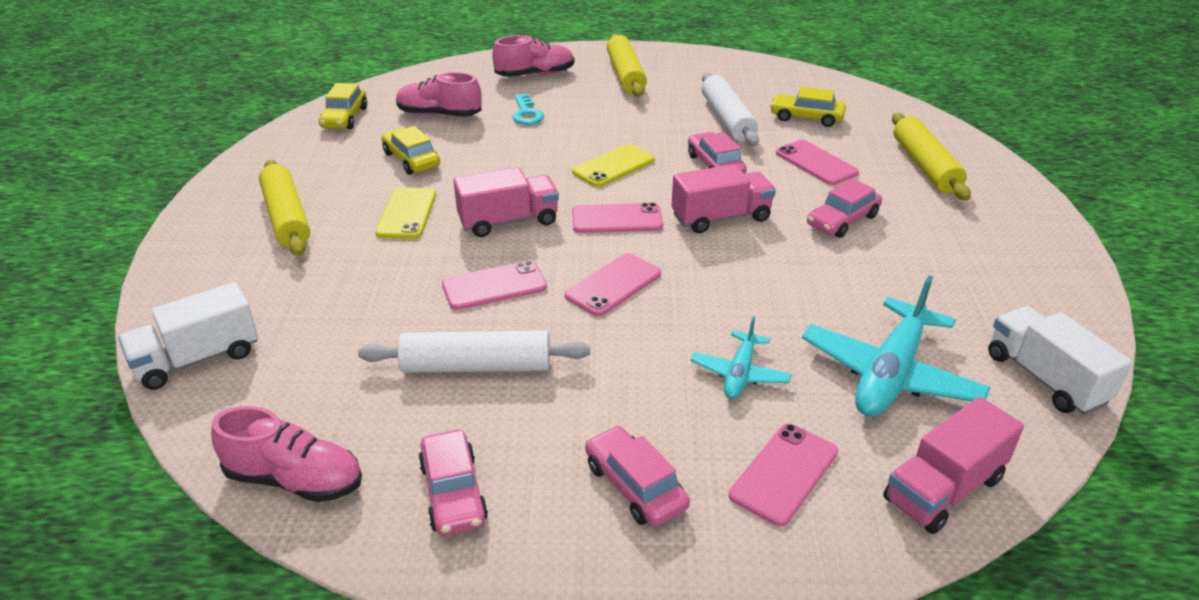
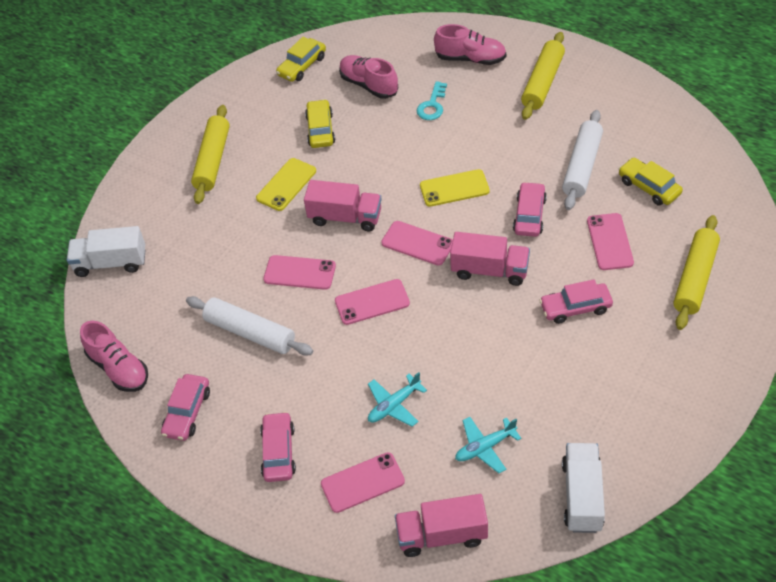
camera: 35 degrees right, 15 degrees up
turquoise plane [802,275,991,417] -> turquoise plane [455,417,522,473], size x0.55

